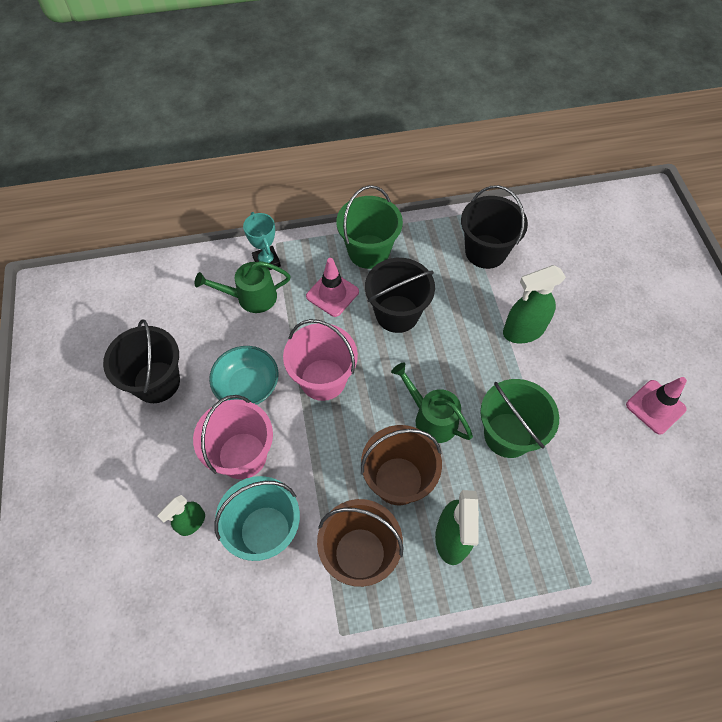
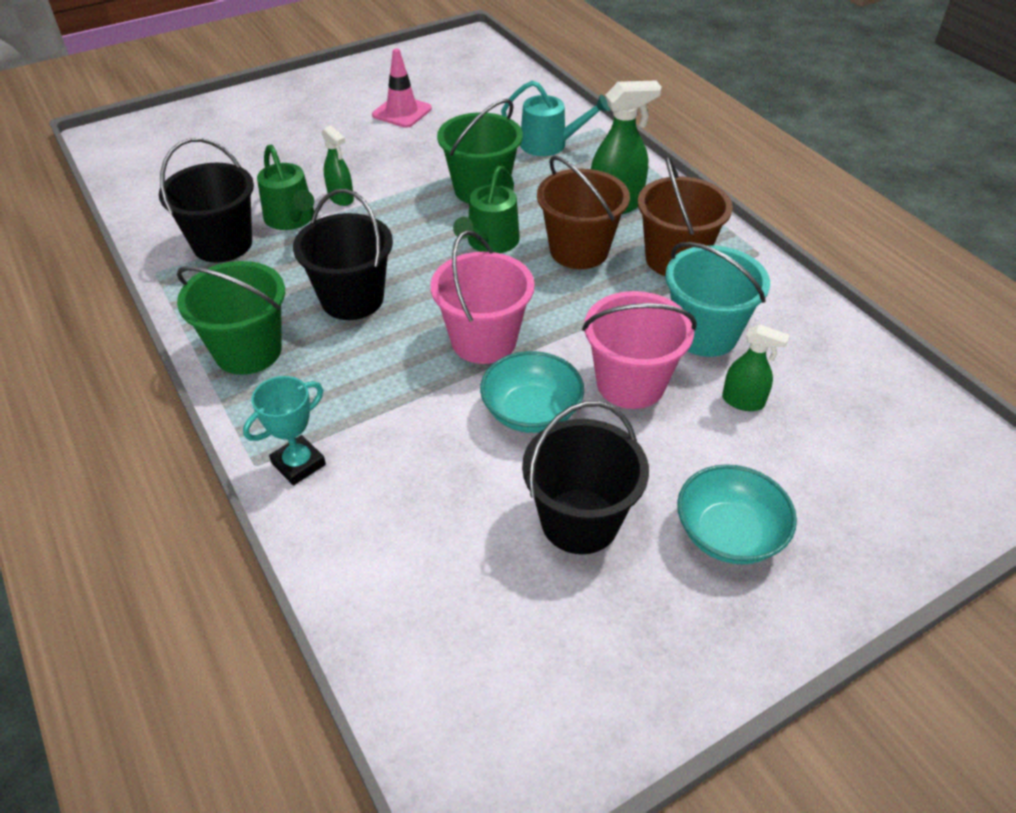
camera: 110 degrees left, 15 degrees down
green watering can [195,261,291,313] -> green watering can moved to [257,145,314,230]
pink traffic cone [306,258,359,317] -> none
green spray bottle [503,265,566,344] -> green spray bottle [322,126,354,206], size x0.60
none -> turquoise watering can [501,81,610,156]
none -> turquoise bowl [677,464,797,564]

